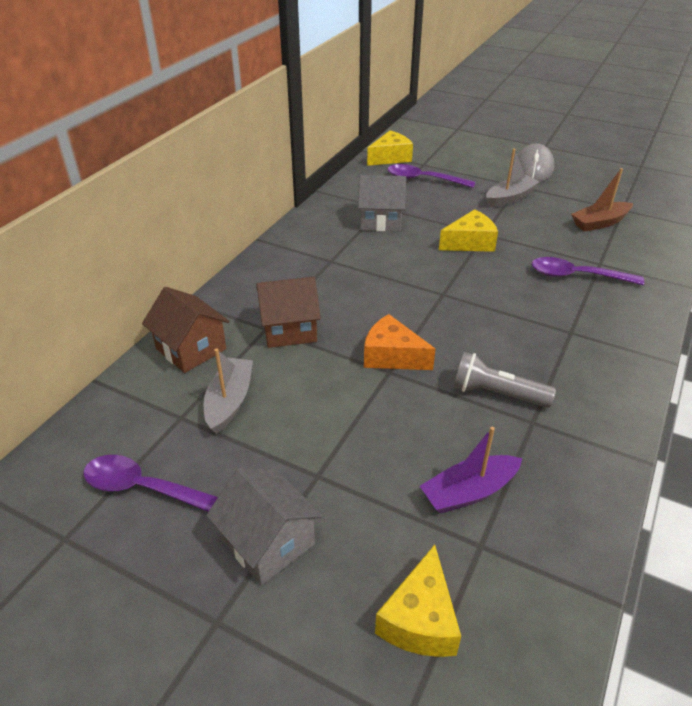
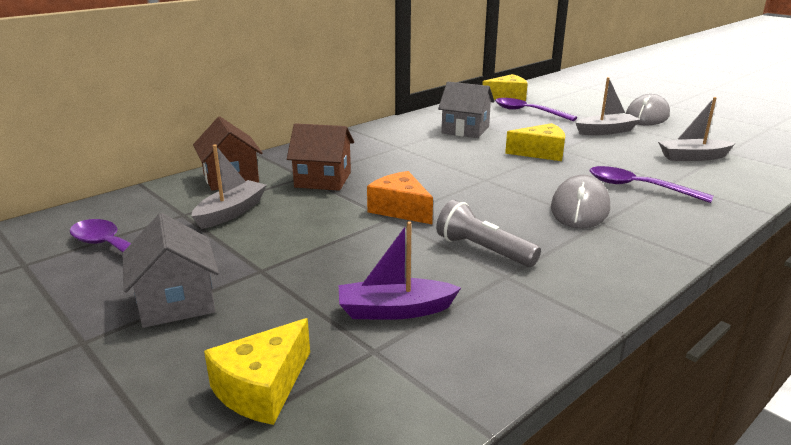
camera: 20 degrees right, 15 degrees down
brown boat [571,168,633,232] -> grey boat [658,97,735,161]
none -> grey mouse [551,175,610,229]

